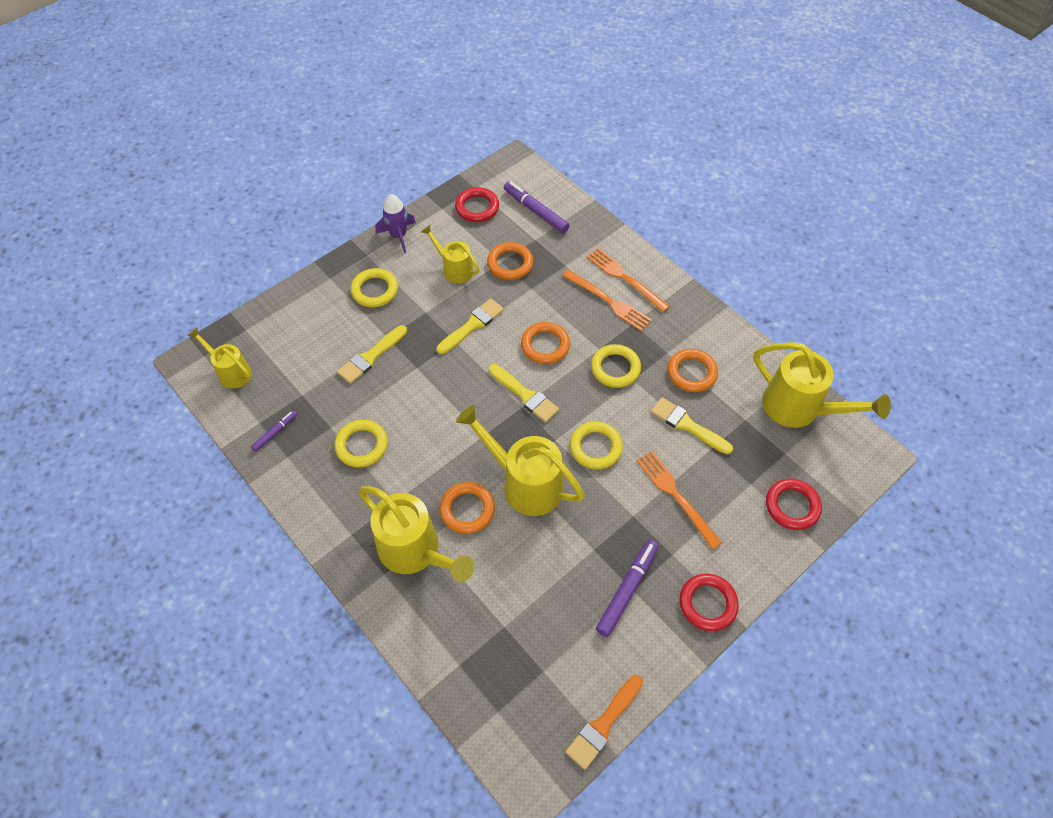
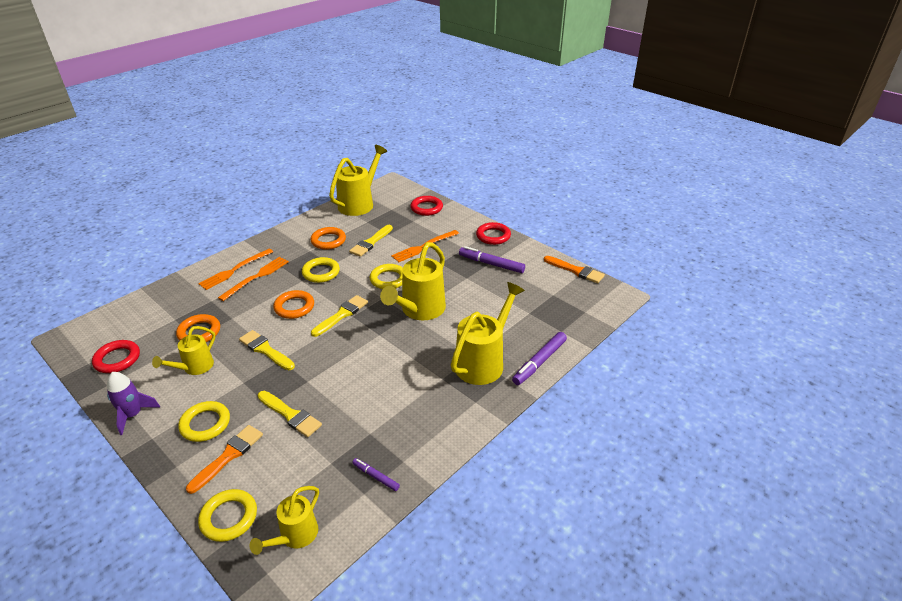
camera: 95 degrees left, 20 degrees down
yellow ring [334,420,388,467] -> yellow ring moved to [198,489,257,542]
orange ring [440,482,495,534] -> none
purple marker [504,181,570,233] -> purple marker moved to [512,332,567,385]
none -> orange brush [186,425,263,494]

